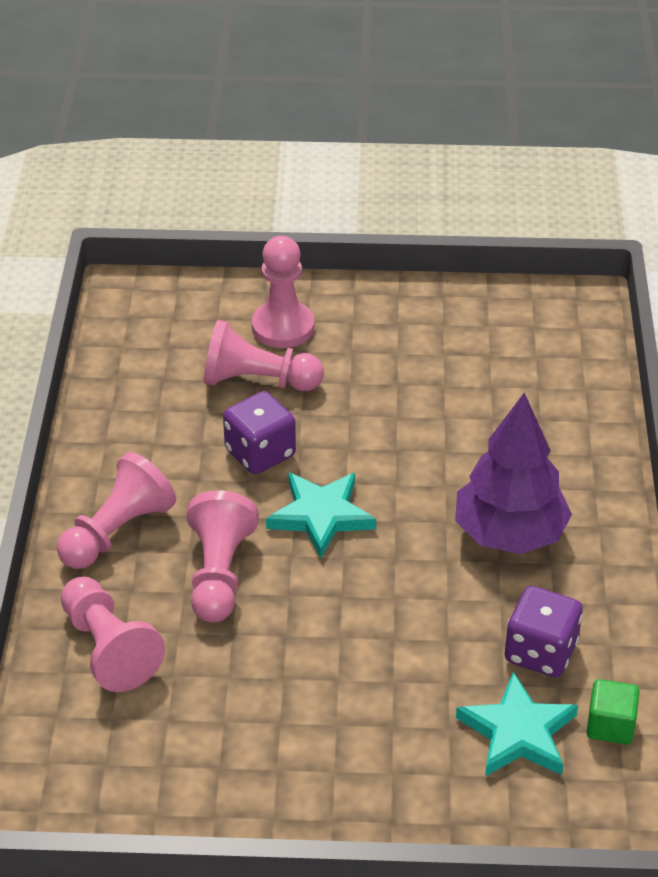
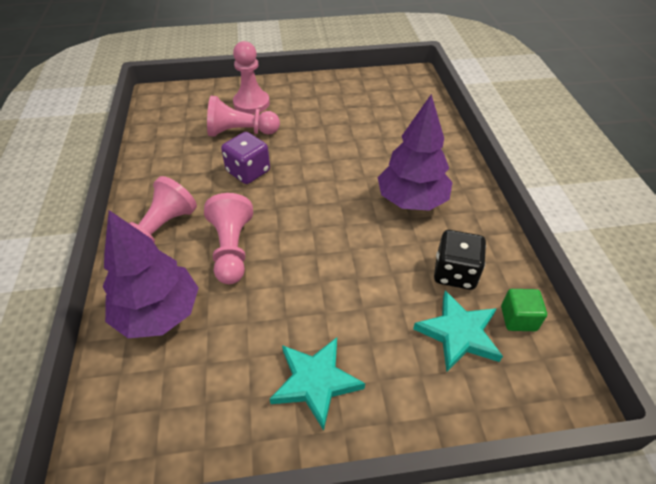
camera: 10 degrees left, 5 degrees up
pink pawn [61,577,165,692] -> purple tree [102,210,199,338]
turquoise star [266,472,376,558] -> turquoise star moved to [270,337,365,431]
purple dice [505,586,583,678] -> black dice [434,230,486,290]

